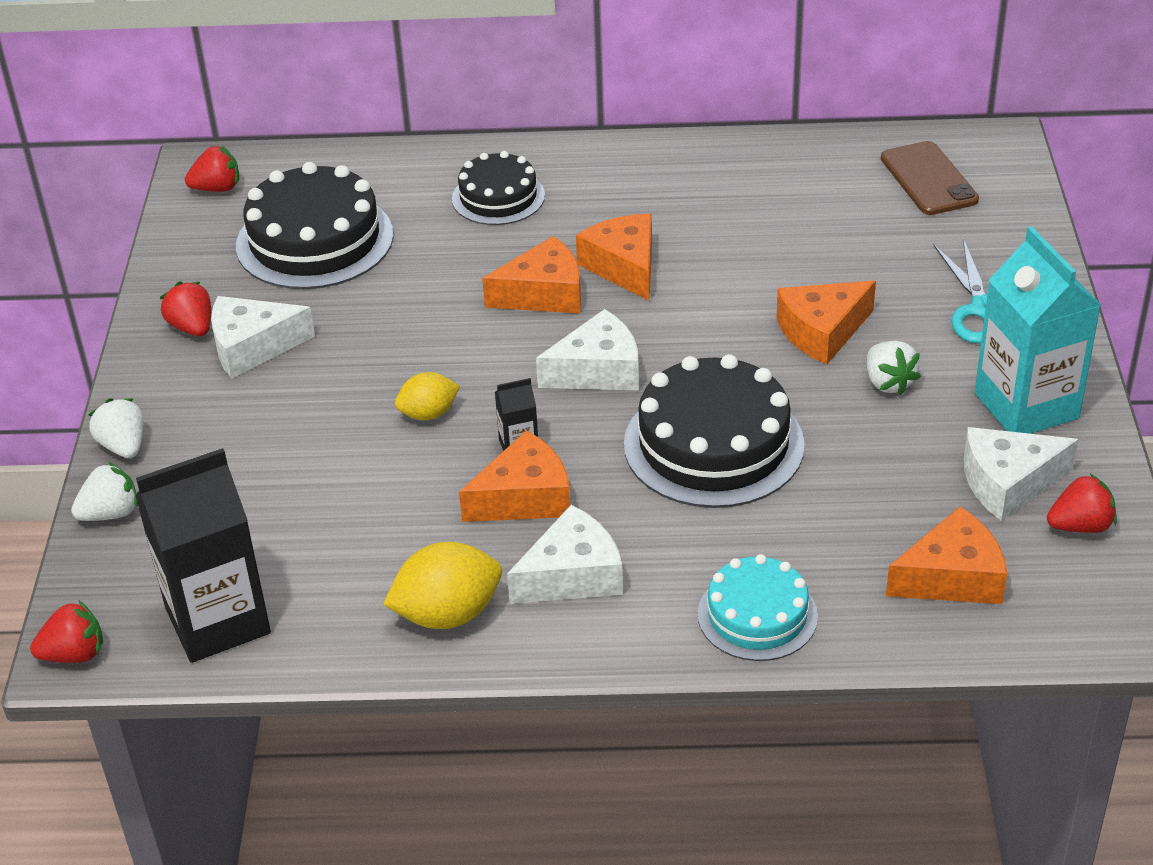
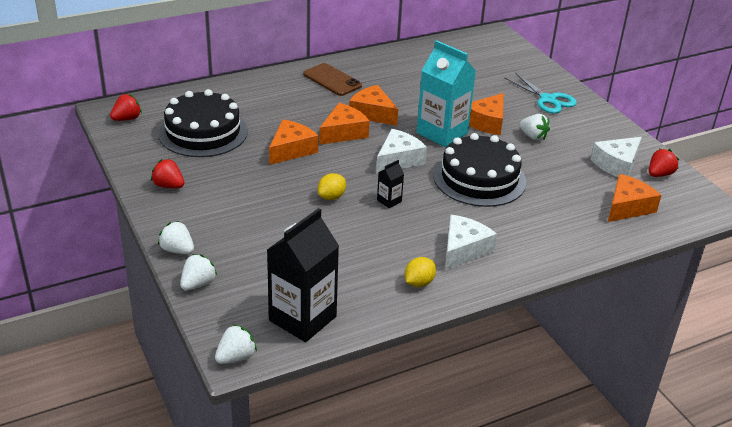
camera: 30 degrees left, 5 degrees down
red strawberry [30,600,103,663] -> white strawberry [215,324,257,364]
white cheese [211,296,315,378] -> none
yellow lemon [383,542,502,629] -> yellow lemon [405,257,436,287], size x0.62
black cake [452,151,545,225] -> none
orange cheese [459,430,570,522] -> orange cheese moved to [269,120,318,165]
turquoise cake [698,554,818,661] -> none
brown phone [881,141,979,215] -> brown phone moved to [303,63,362,96]
turquoise carton [975,226,1101,434] -> turquoise carton moved to [417,40,476,147]

